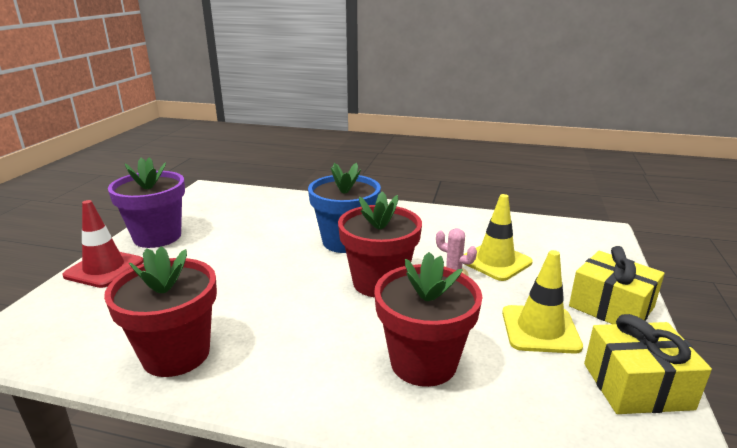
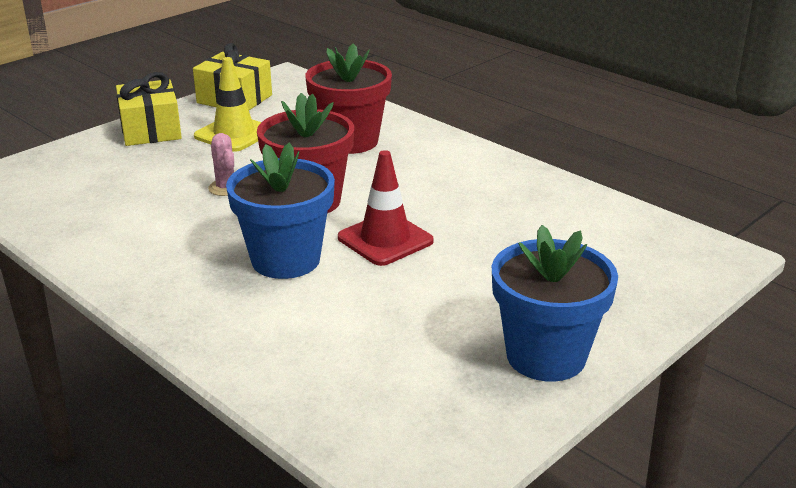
camera: 150 degrees left, 5 degrees up
red traffic cone [62,200,144,288] -> red traffic cone moved to [338,150,434,266]
red flower pot [104,246,217,377] -> none
purple flower pot [108,157,185,248] -> blue flower pot [492,225,618,382]
yellow traffic cone [463,194,533,281] -> none

